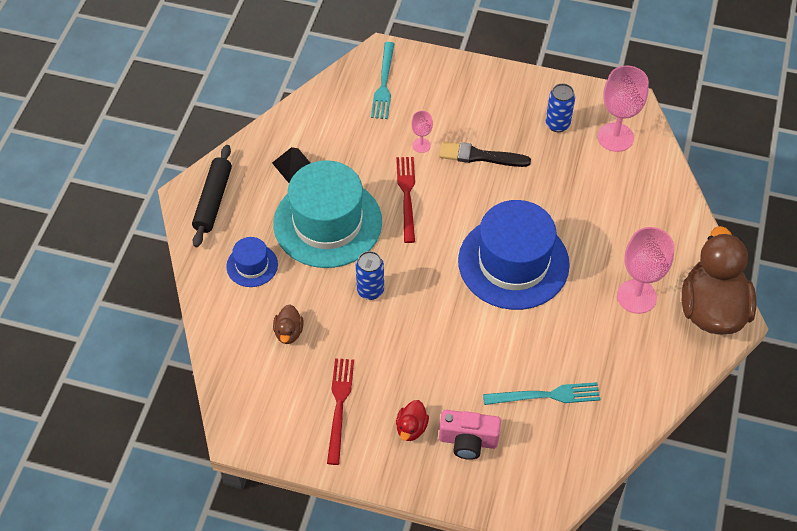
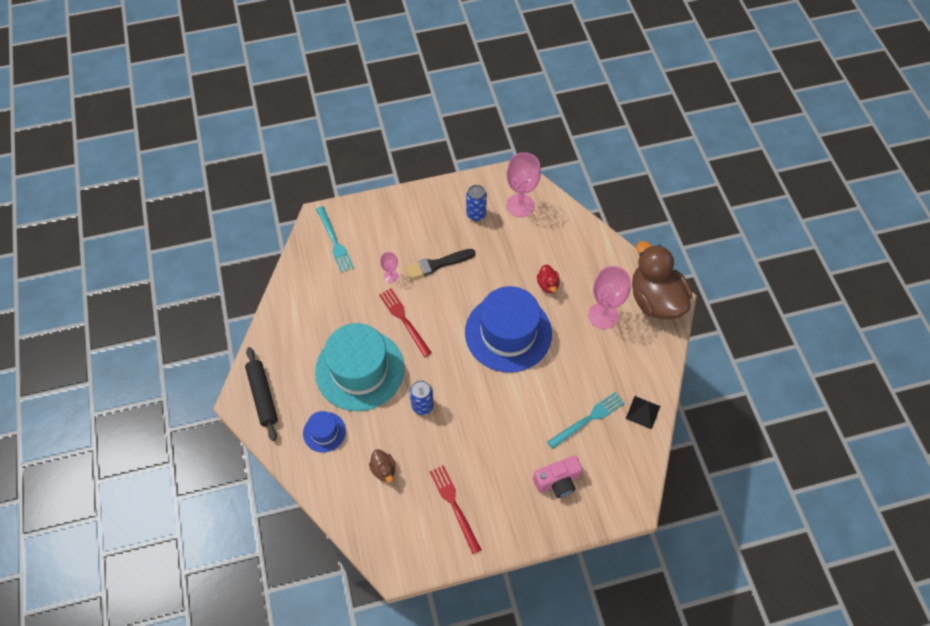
camera: 30 degrees left, 5 degrees up
black pyramid [272,147,310,183] -> black pyramid moved to [626,396,660,429]
red duck [396,400,429,441] -> red duck moved to [537,264,560,293]

